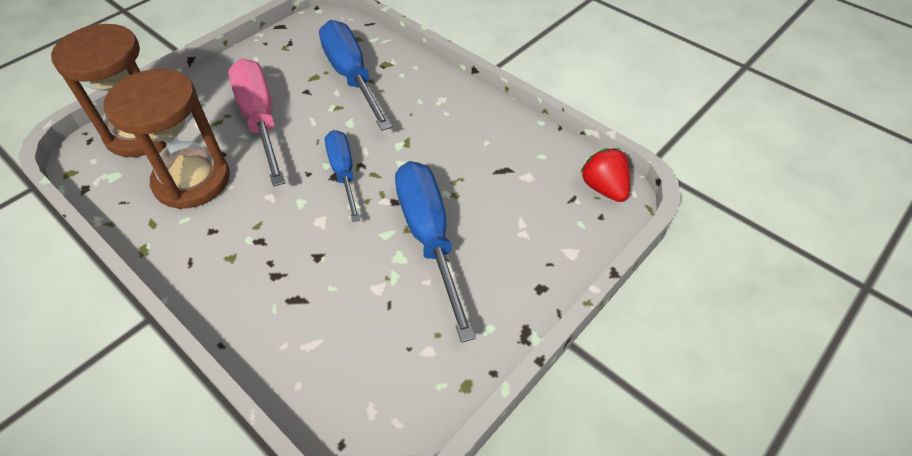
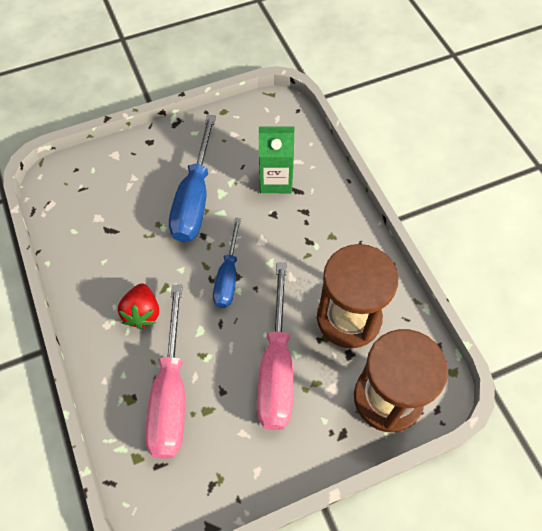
camera: 155 degrees left, 10 degrees up
blue screwdriver [319,20,392,131] -> pink screwdriver [145,285,185,459]
red strawberry [580,148,630,202] -> red strawberry moved to [118,283,159,329]
none -> green carton [259,126,295,193]

